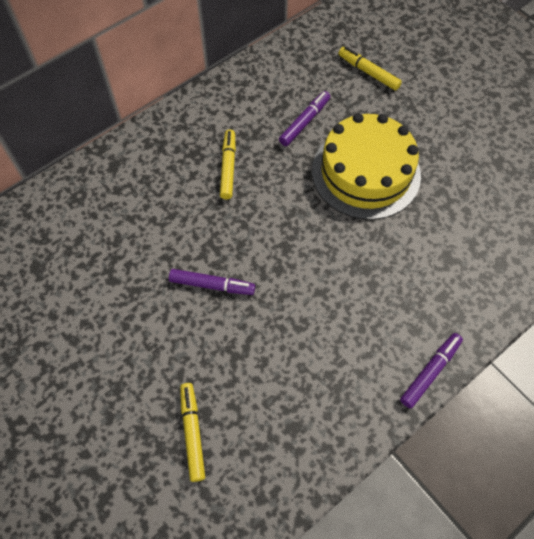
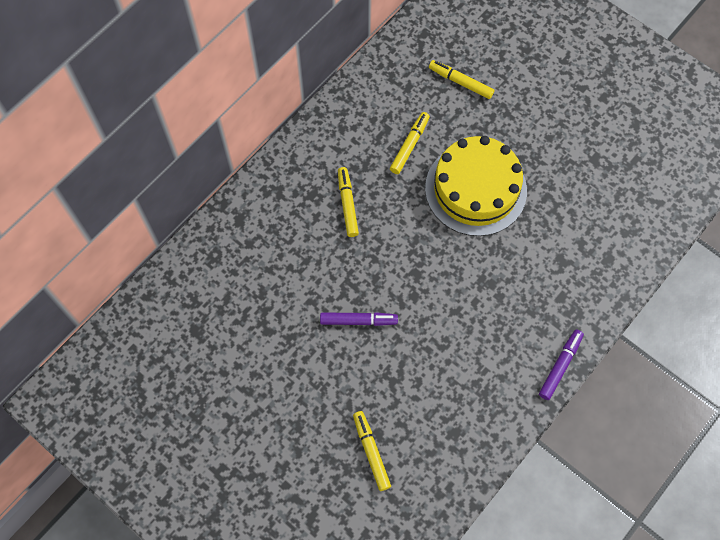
camera: 10 degrees left, 5 degrees up
purple marker [279,91,330,146] -> yellow marker [390,112,430,174]

